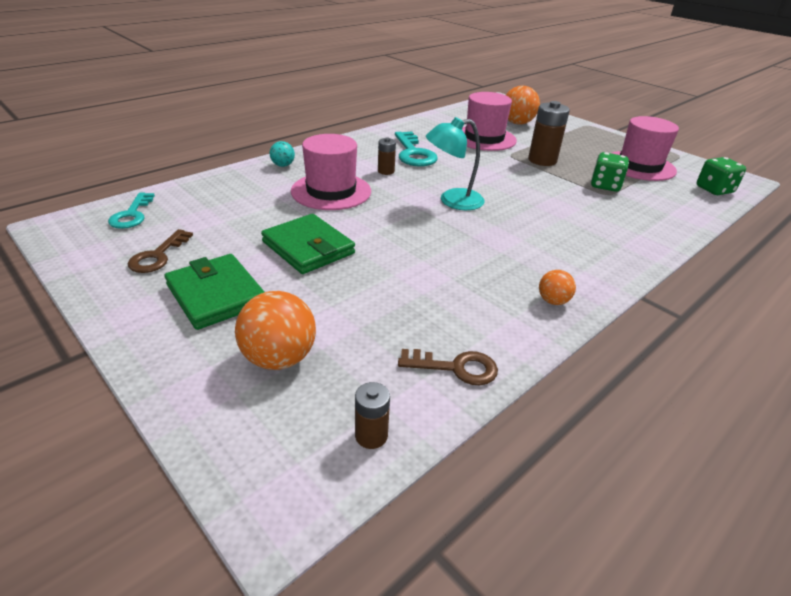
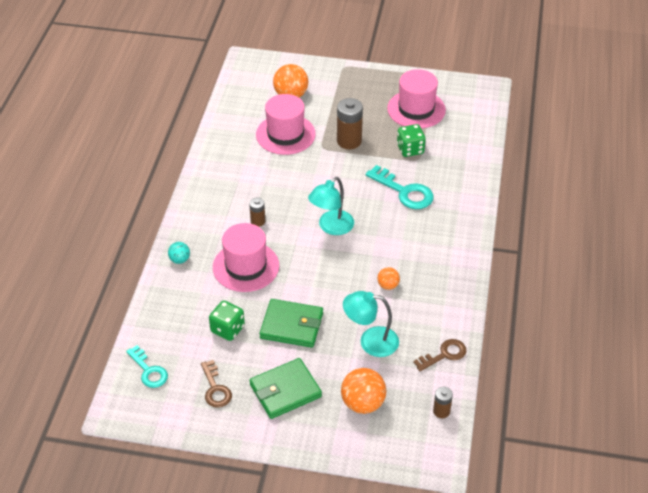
camera: 35 degrees left, 10 degrees up
green wallet [165,254,265,330] -> green wallet turned 45 degrees counterclockwise [250,358,322,419]
turquoise key [395,132,438,166] -> turquoise key moved to [366,165,434,209]
orange ball [539,270,576,305] -> orange ball moved to [377,267,400,290]
green dice [697,157,746,195] -> green dice moved to [209,300,245,341]
none -> turquoise lamp [343,291,399,357]

